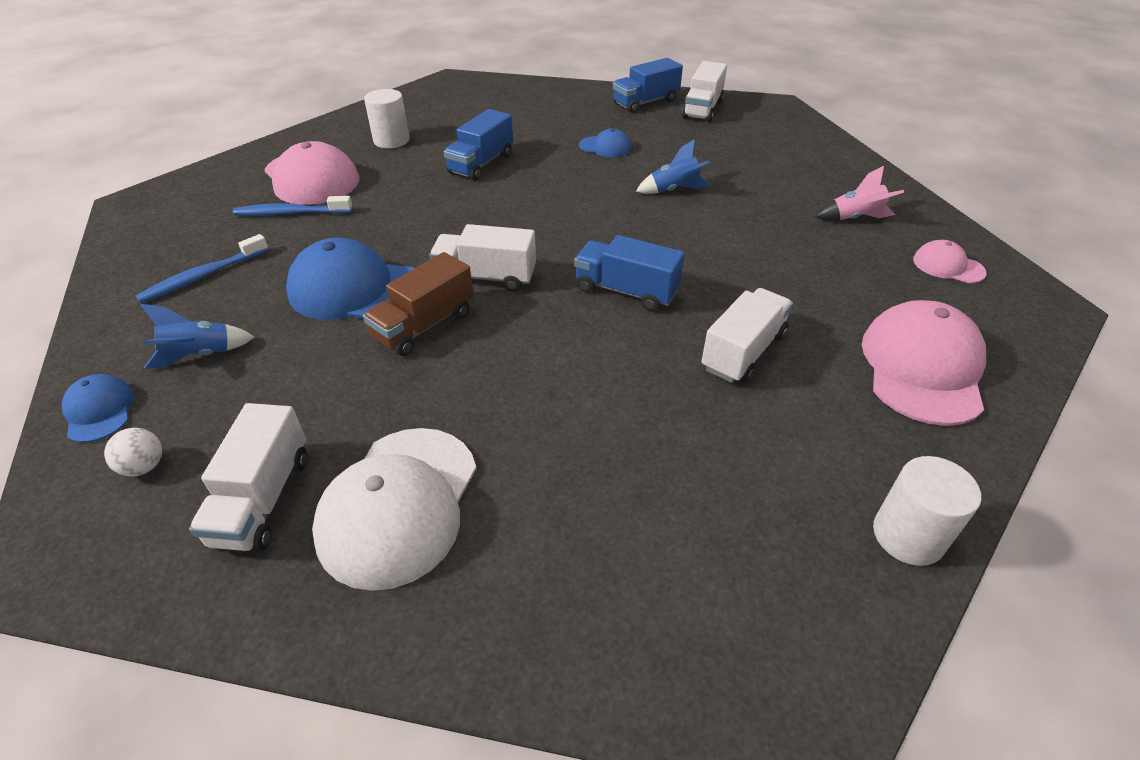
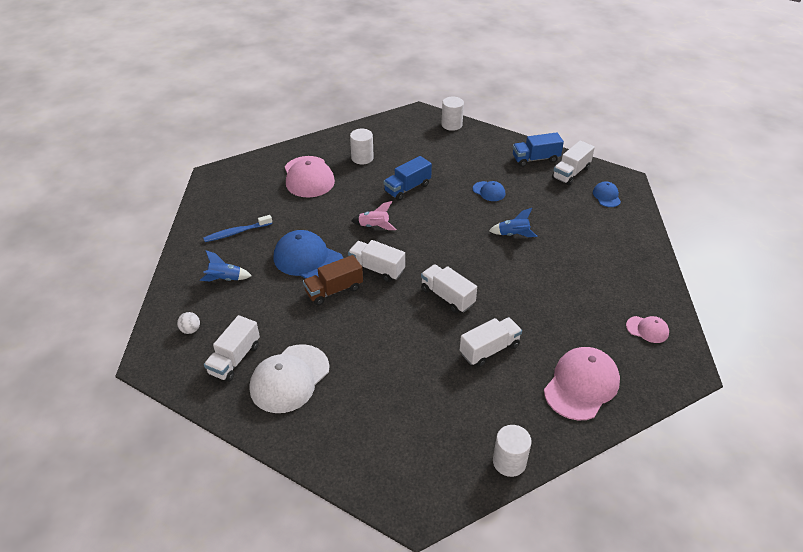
camera: 20 degrees right, 0 degrees up
blue cap [62,374,134,443] -> blue cap moved to [593,182,621,207]
blue toothbrush [233,196,353,216] -> none
blue truck [574,235,685,311] -> white truck [421,264,477,313]
pink rocket [815,166,904,220] -> pink rocket moved to [351,201,396,230]
pink cap [913,240,987,283] -> pink cap turned 150 degrees clockwise [626,316,669,343]
none -> white cylinder [441,97,464,131]

